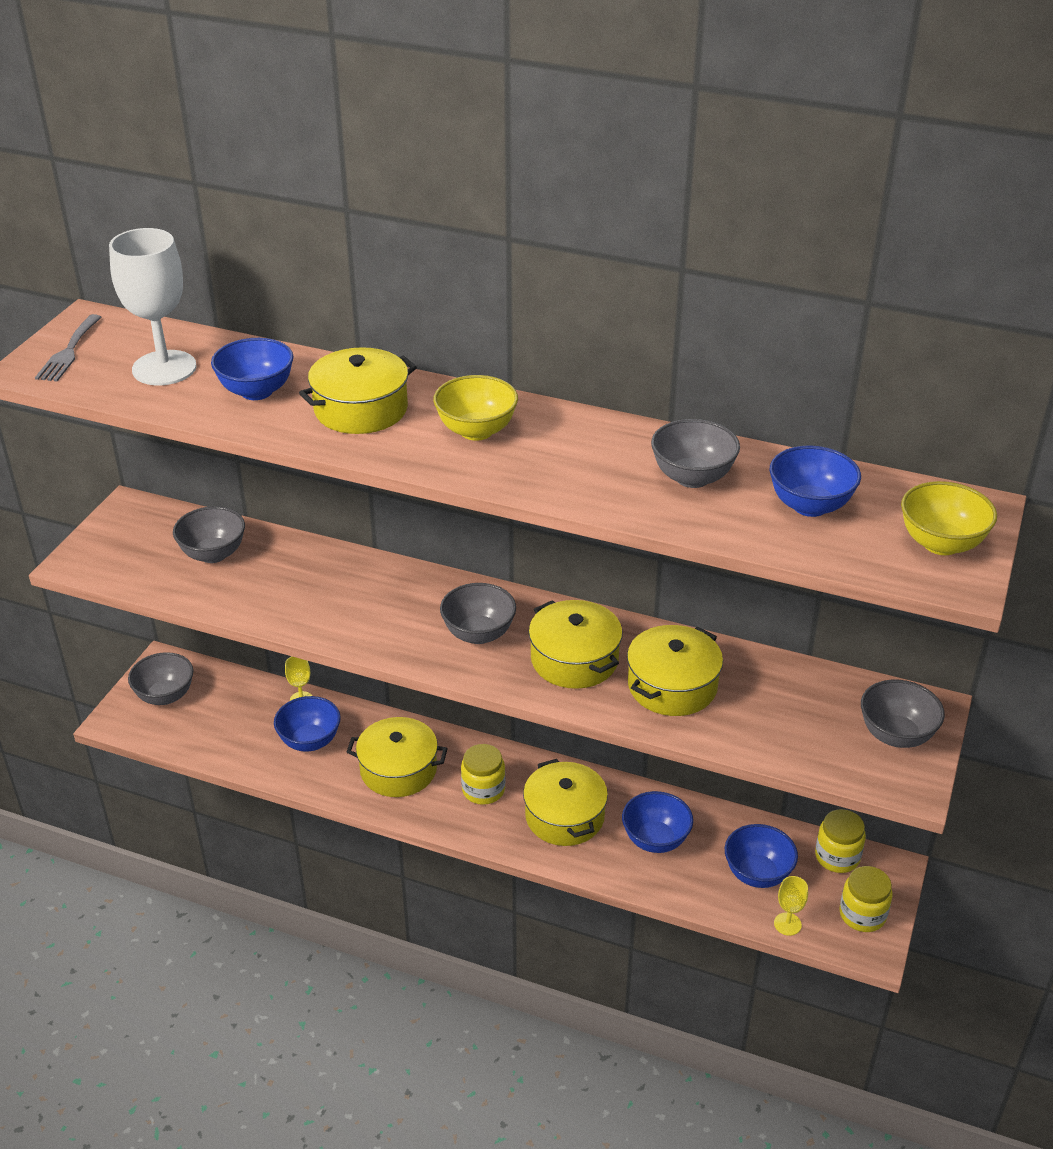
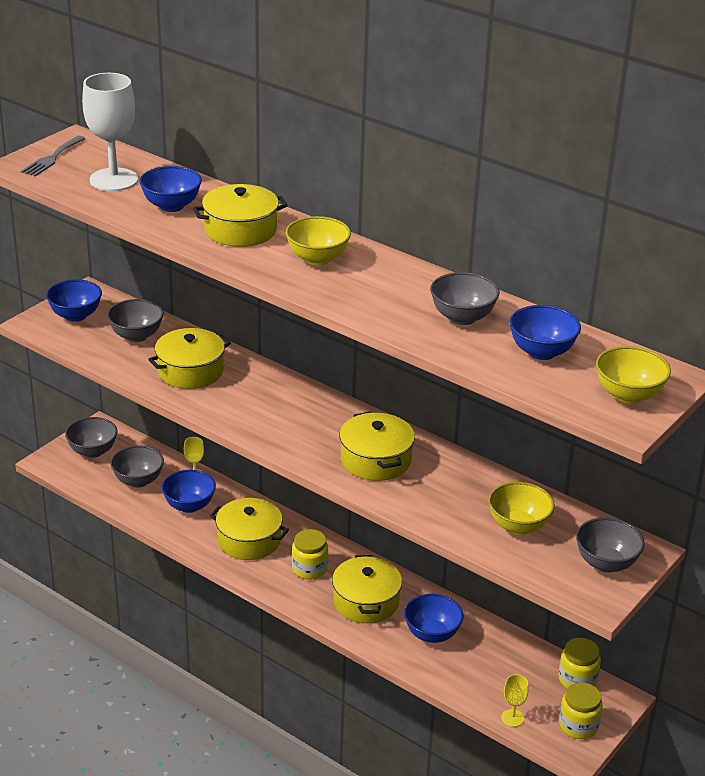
camera: 15 degrees right, 5 degrees down
grey bowl [440,583,516,644] -> grey bowl moved to [110,445,164,488]
yellow pot [627,625,723,716] -> yellow pot moved to [148,328,231,389]
blue bowl [725,824,798,888] -> blue bowl moved to [46,279,102,322]
none -> yellow bowl [488,482,555,535]

